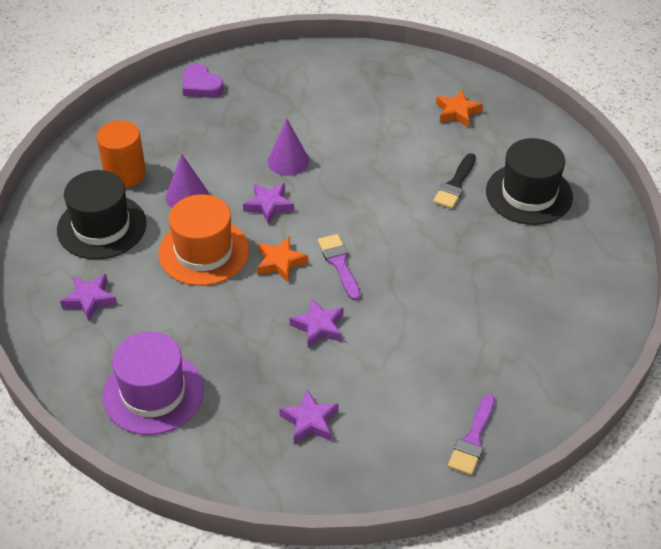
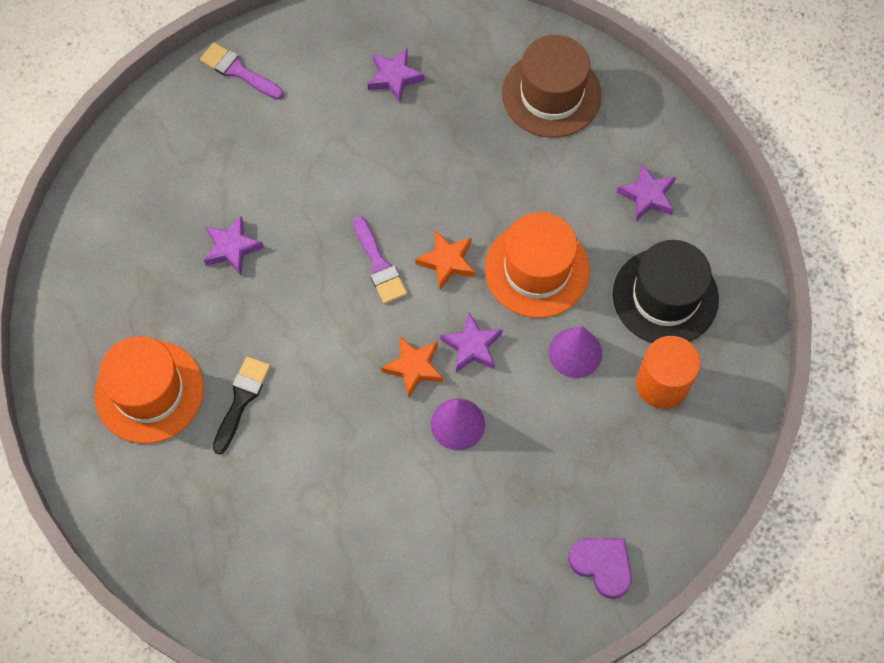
camera: 175 degrees right, 20 degrees up
purple hat [103,332,204,435] -> brown hat [502,35,602,138]
purple star [290,299,344,348] -> purple star moved to [204,216,264,275]
orange star [436,90,483,127] -> orange star moved to [381,336,443,398]
purple brush [448,394,495,475] -> purple brush turned 75 degrees counterclockwise [200,43,284,100]
black hat [486,138,573,225] -> orange hat [94,336,204,444]

